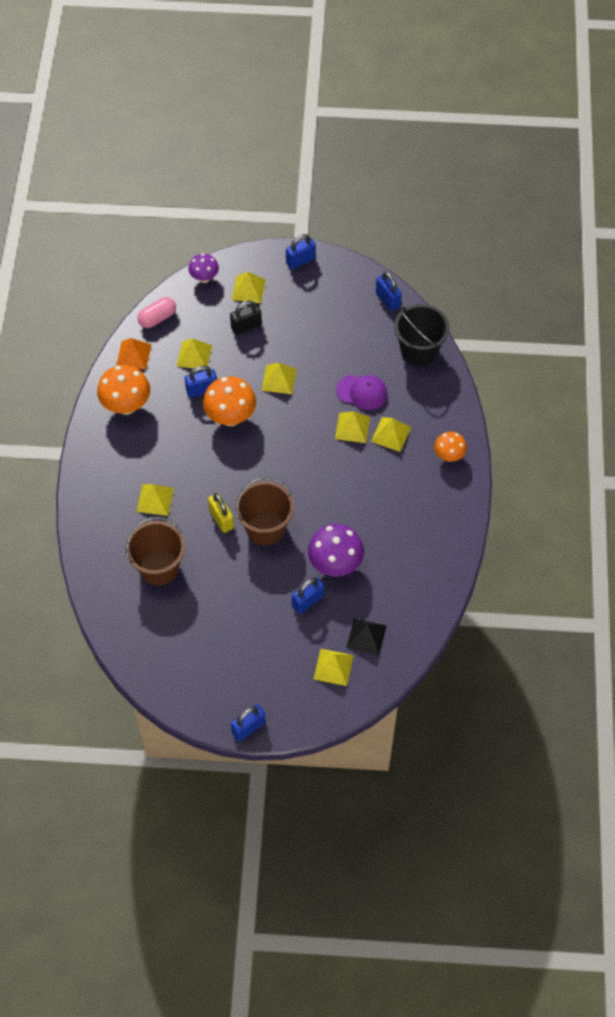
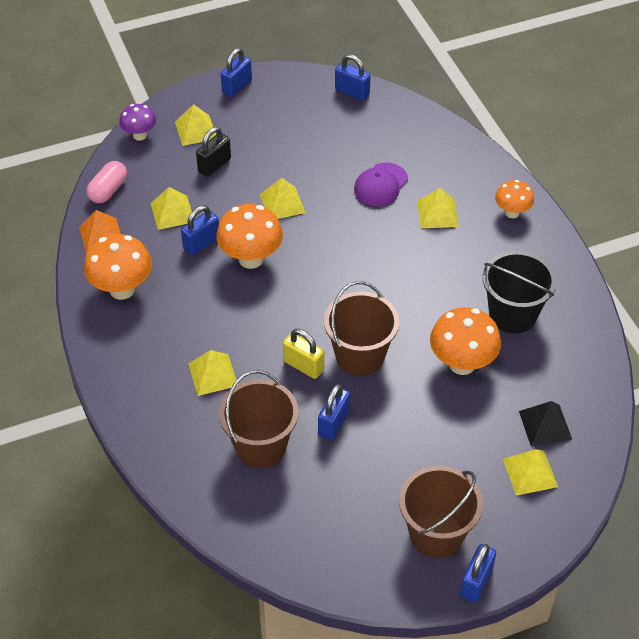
camera: 25 degrees left, 10 degrees down
blue padlock [292,577,324,614] -> blue padlock moved to [318,384,350,440]
purple mushroom [308,524,364,577] -> orange mushroom [430,307,501,375]
yellow pyramid [335,411,370,443] -> none
purple cap [336,375,388,410] -> purple cap turned 135 degrees clockwise [354,162,408,206]
black bucket [394,304,450,366] -> black bucket moved to [483,251,557,334]
none -> brown bucket [399,466,483,558]

